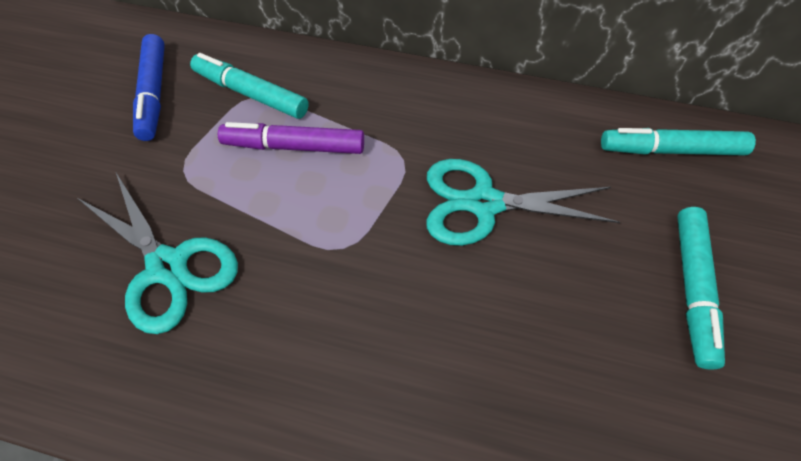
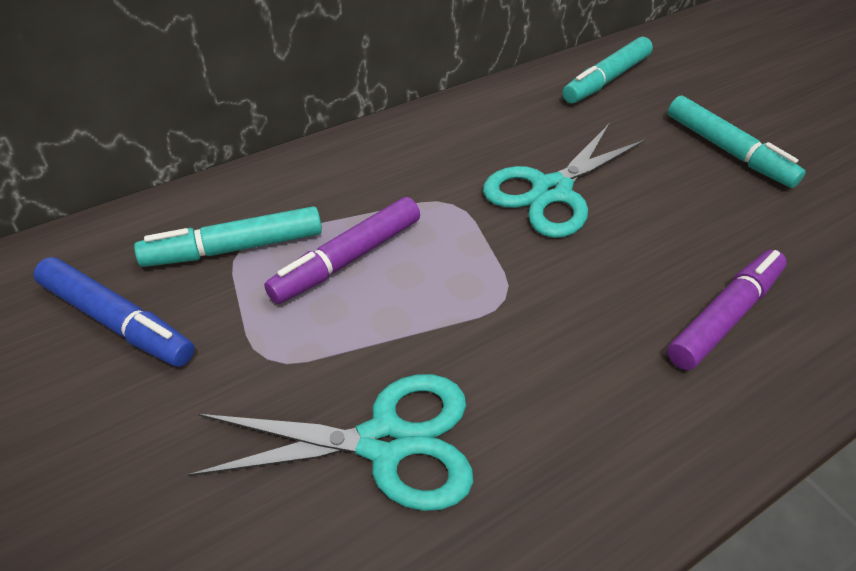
camera: 50 degrees left, 10 degrees down
none -> purple marker [667,250,787,370]

